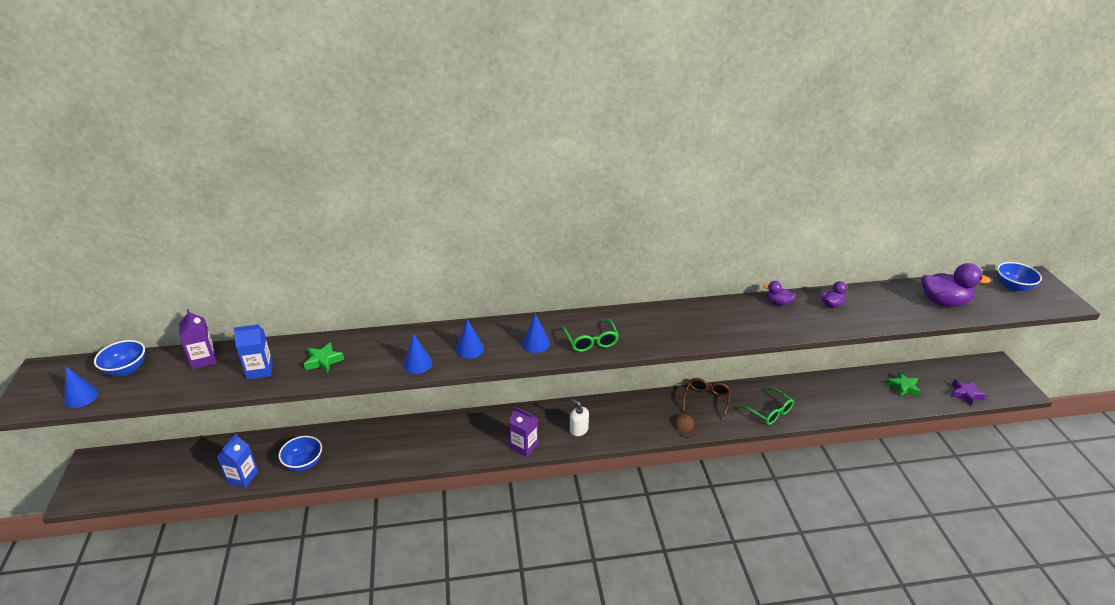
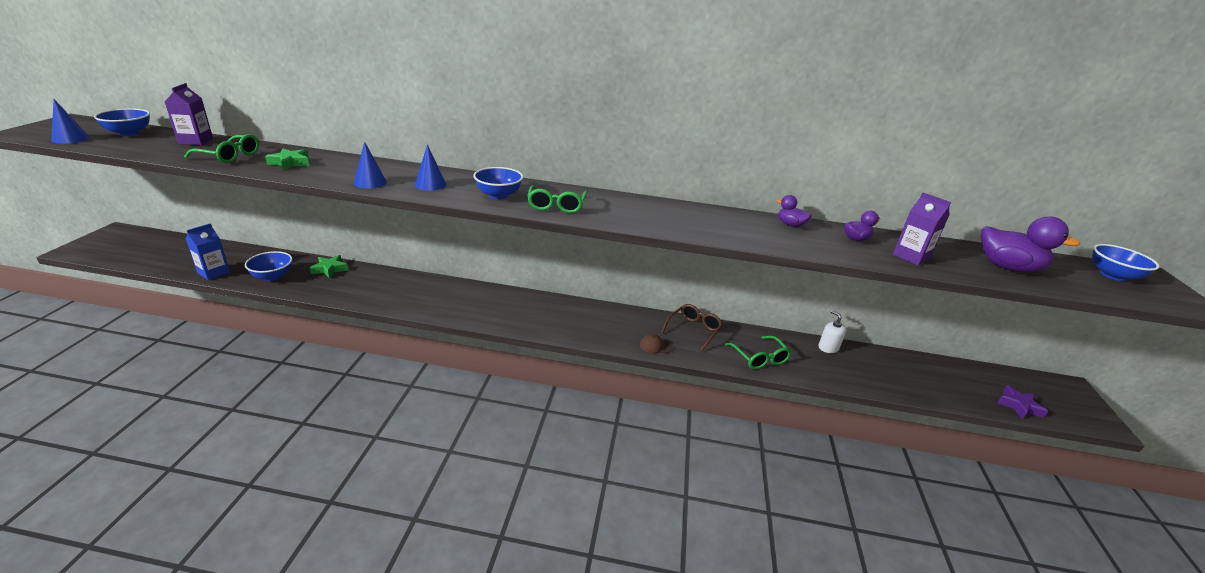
camera: 15 degrees right, 5 degrees down
blue carton [233,324,273,380] -> green glasses [184,134,259,163]
purple carton [508,406,538,457] -> purple carton moved to [893,193,951,265]
blue cone [522,314,550,353] -> blue bowl [473,167,523,199]
white soap dispenser [570,399,589,436] -> white soap dispenser moved to [818,310,846,353]
brown cap [673,414,697,438] -> brown cap turned 90 degrees counterclockwise [640,334,673,354]
green star [886,371,920,397] -> green star moved to [310,255,348,278]

